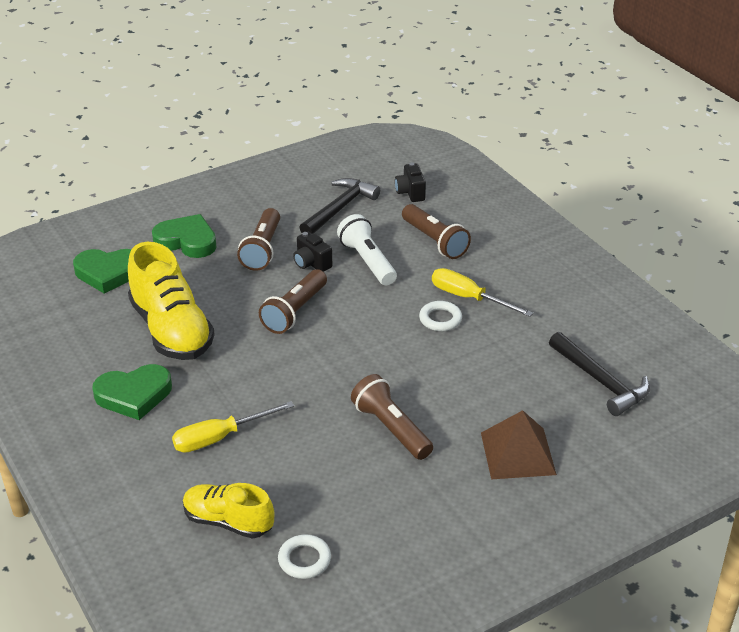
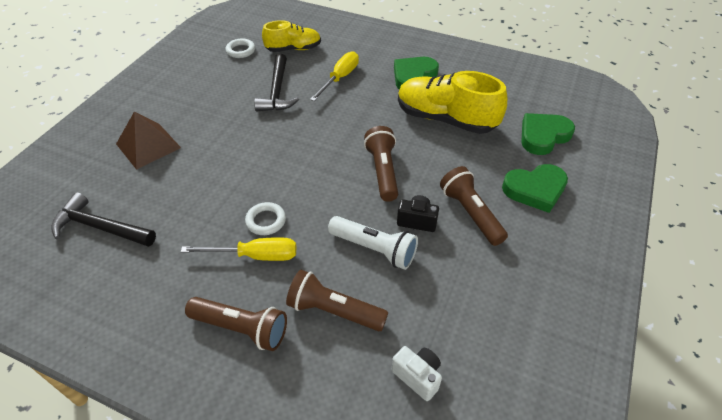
camera: 145 degrees right, 10 degrees up
black hammer [299,178,380,234] -> black hammer moved to [254,54,299,112]
brown flashlight [351,374,433,460] -> brown flashlight moved to [185,297,287,351]
black camera [395,162,426,202] -> white camera [391,346,442,401]

